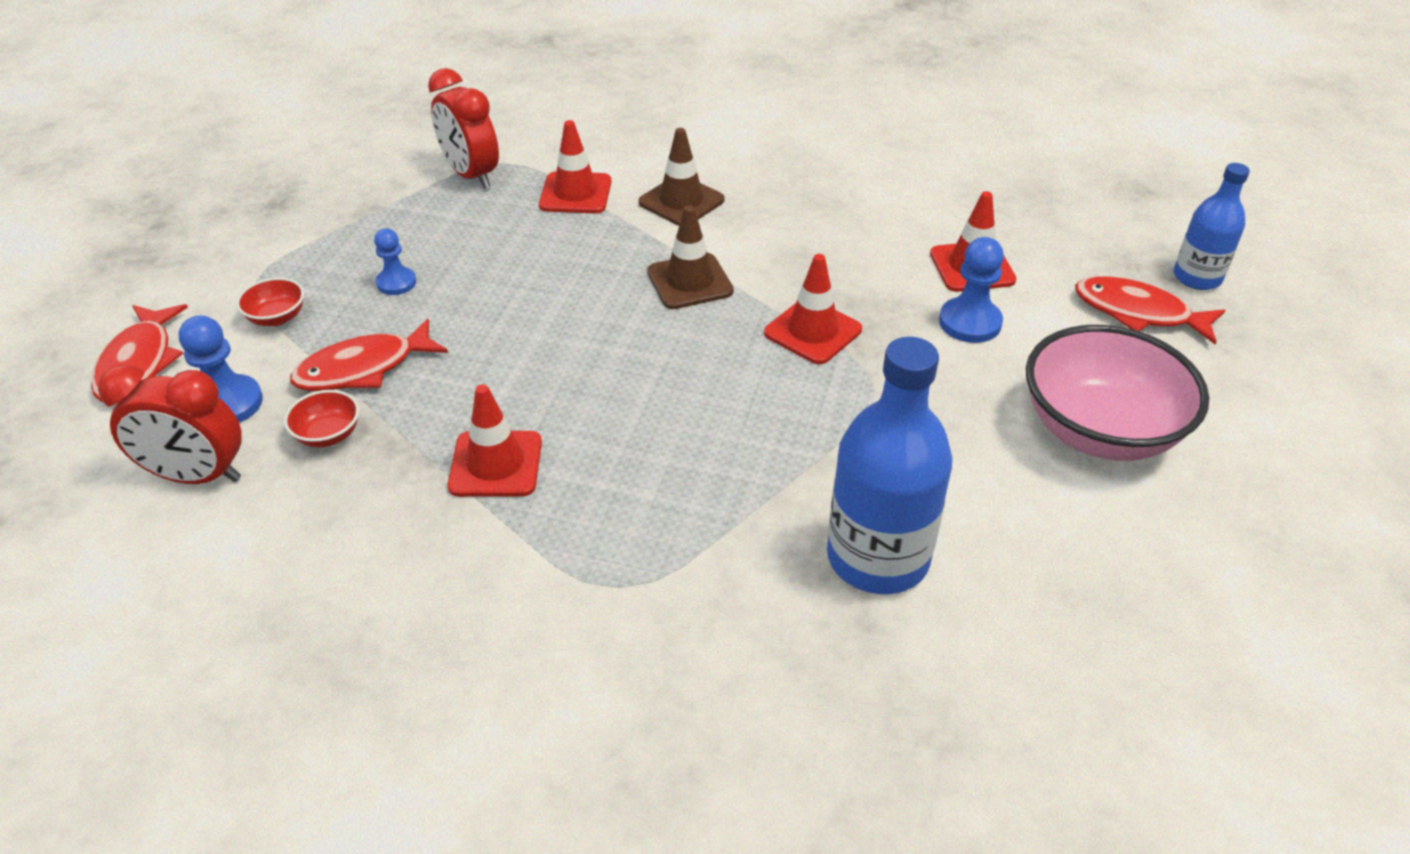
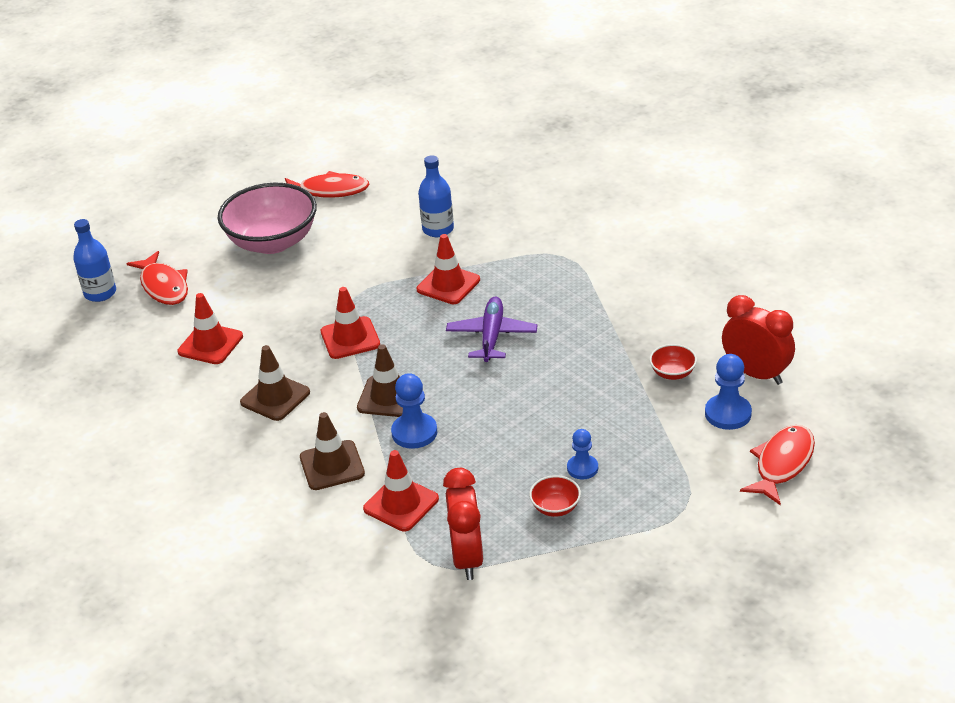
camera: 145 degrees left, 5 degrees down
red bowl [236,277,304,326] -> red bowl moved to [529,475,581,517]
red fish [290,319,448,391] -> red fish moved to [285,171,370,198]
red traffic cone [448,384,542,497] -> red traffic cone moved to [417,234,480,304]
blue bottle [827,337,953,594] -> blue bottle [418,155,454,237], size x0.60
blue pawn [939,237,1004,343] -> blue pawn moved to [391,373,437,449]
none -> brown traffic cone [240,345,310,421]
none -> purple plane [446,297,538,362]

